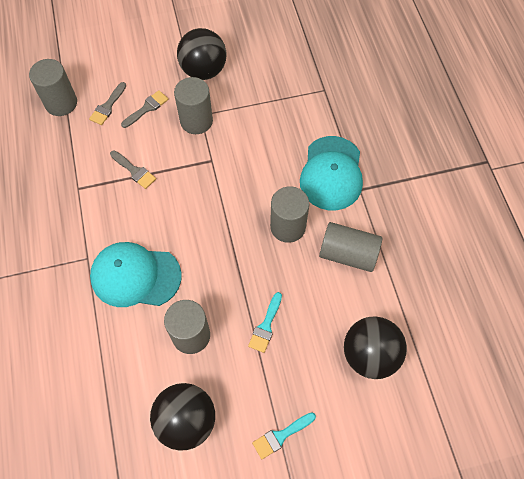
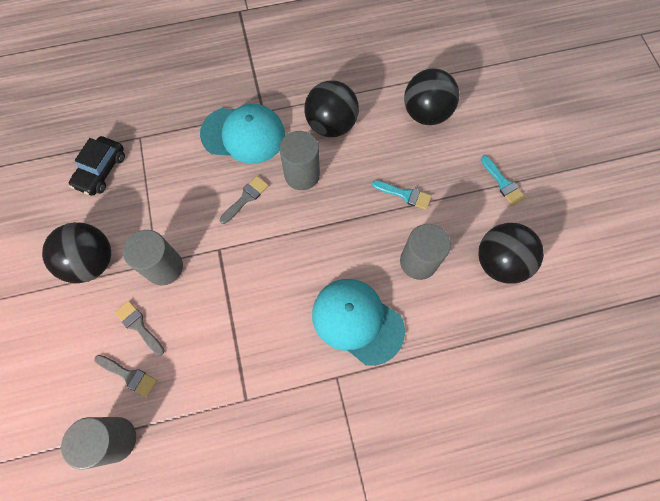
camera: 90 degrees left, 5 degrees up
turquoise cap [90,242,182,307] -> turquoise cap turned 120 degrees clockwise [312,279,405,366]
grey brush [110,150,156,189] -> grey brush moved to [219,176,269,224]
grey cylinder [319,222,382,272] -> black ball [304,80,359,137]
none -> black car [69,136,125,196]

